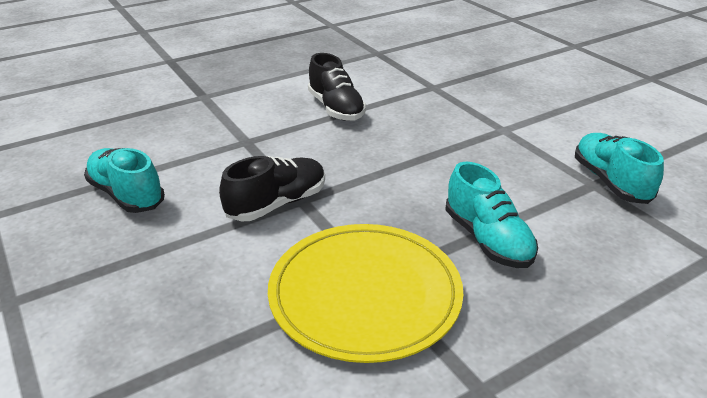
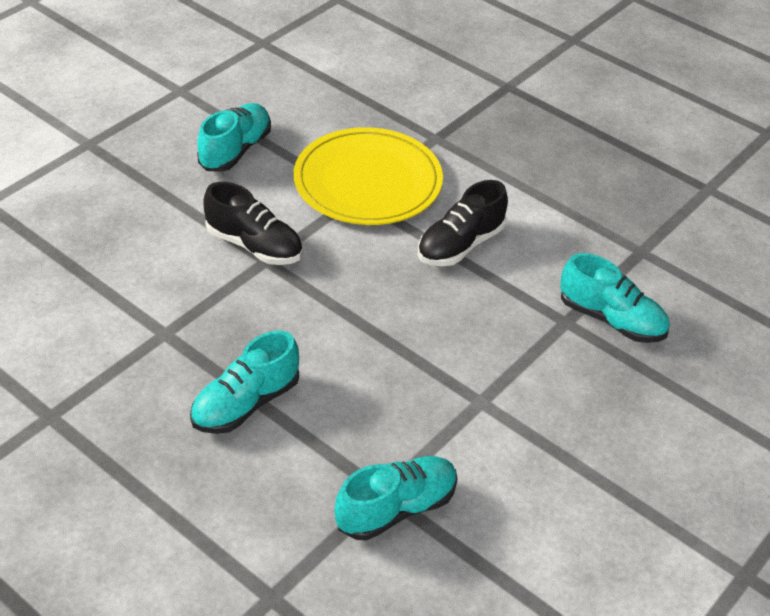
camera: 70 degrees right, 10 degrees up
yellow plate [268,224,463,363] -> yellow plate moved to [294,127,443,225]
none -> turquoise shoe [560,253,670,343]

